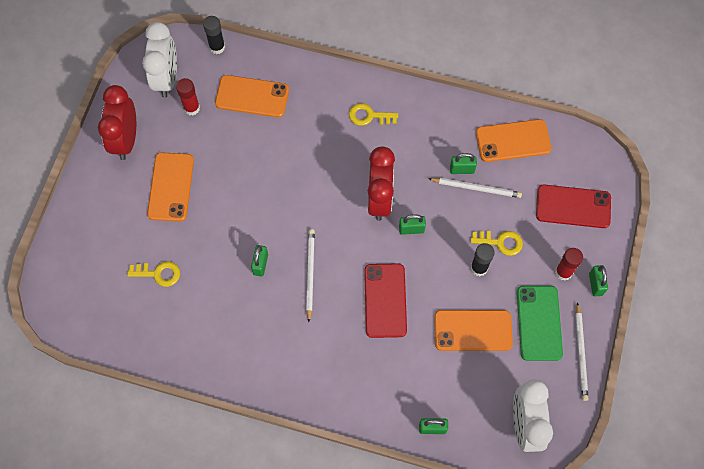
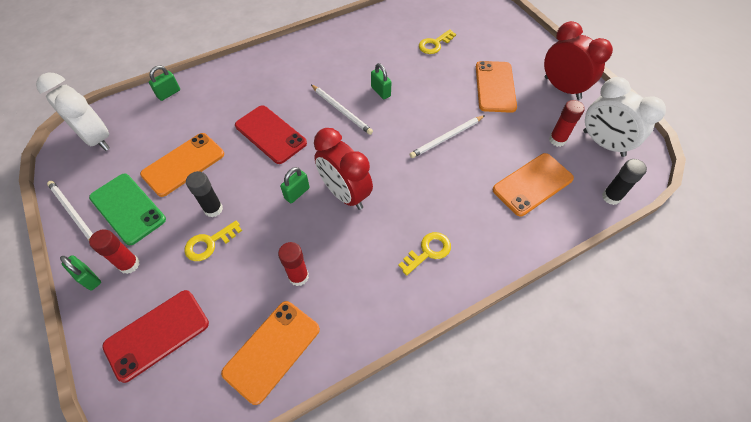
camera: 135 degrees right, 10 degrees down
orange phone [147,152,194,222] -> orange phone turned 45 degrees clockwise [476,61,517,113]
white pencil [429,178,522,198] -> white pencil moved to [410,115,485,158]
green padlock [450,153,477,174] -> red glue stick [278,242,309,286]

